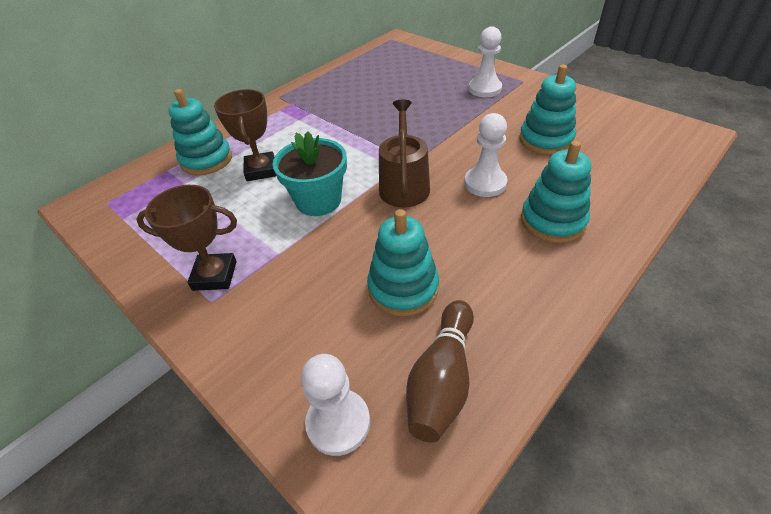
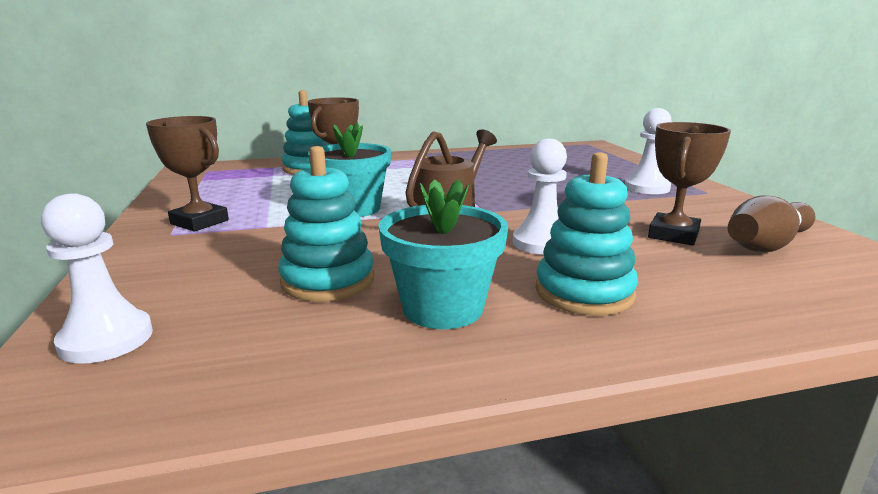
camera: 30 degrees right, 25 degrees down
brown bowling pin [406,300,474,443] -> brown bowling pin moved to [728,195,815,252]
turquoise stacking toy [519,65,576,155] -> brown trophy [648,122,731,245]
none -> turquoise flower pot [378,179,508,329]

